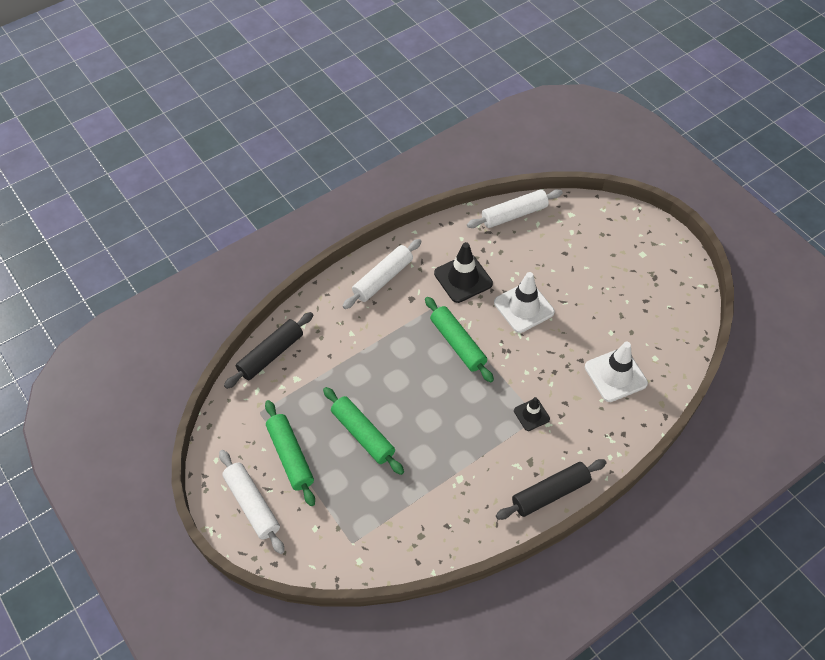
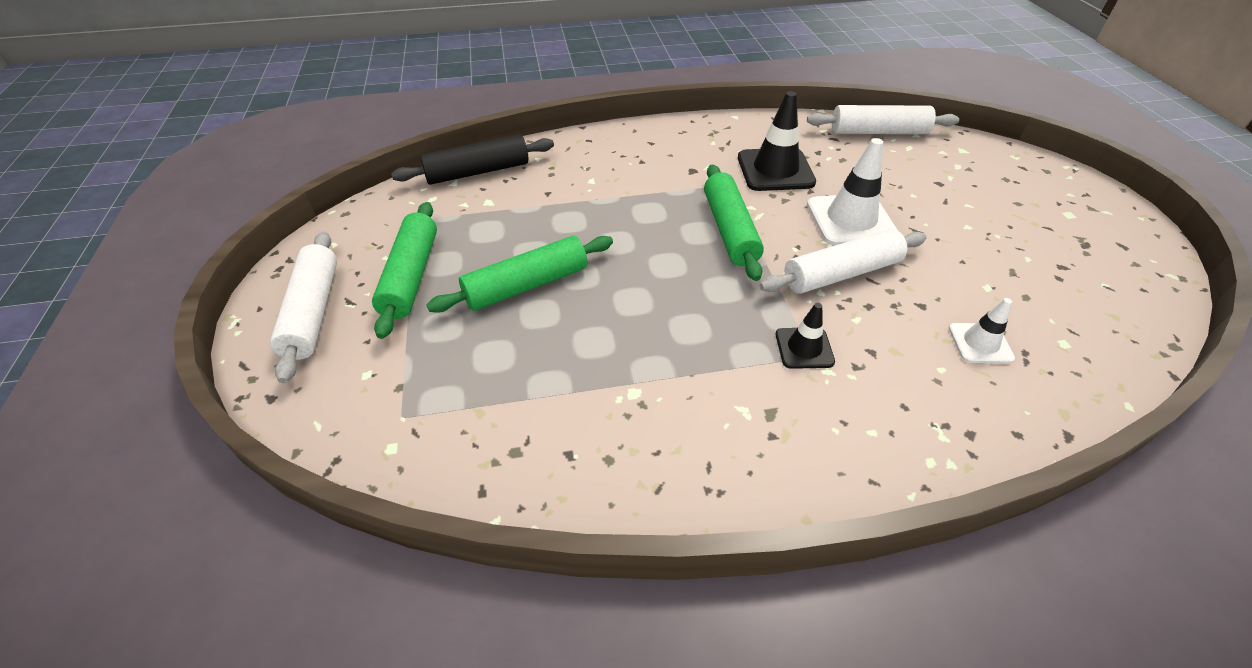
camera: 25 degrees right, 10 degrees down
green rolling pin [323,387,404,475] -> green rolling pin turned 75 degrees clockwise [427,236,613,313]
white rolling pin [343,239,421,309] -> white rolling pin moved to [760,229,927,294]
black rolling pin [496,459,606,520] -> none
white traffic cone [585,342,648,402] -> white traffic cone [949,298,1015,364], size x0.57

